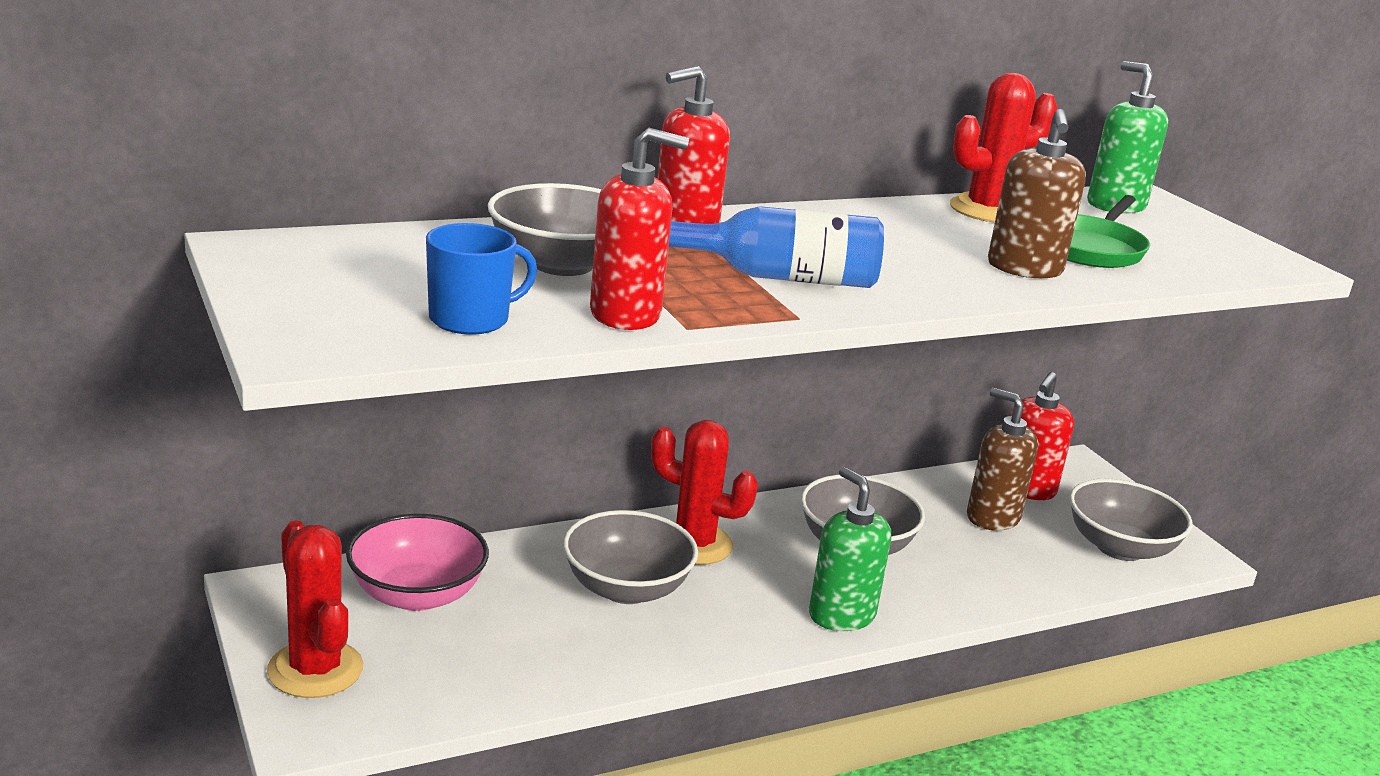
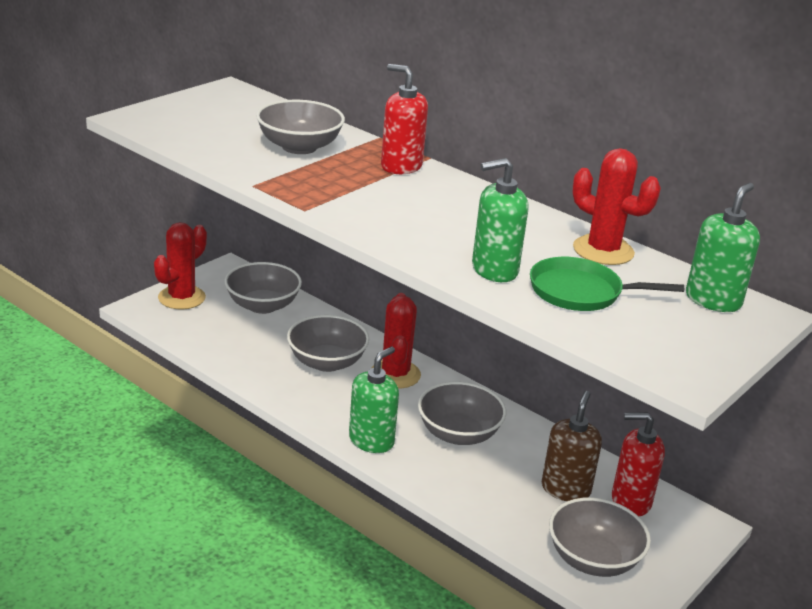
camera: 65 degrees right, 5 degrees up
pink bowl [346,514,489,611] -> grey bowl [225,262,302,314]
blue mug [426,223,537,334] -> none
red soap dispenser [590,128,689,330] -> none
blue bottle [669,206,884,288] -> none
brown soap dispenser [988,109,1086,278] -> green soap dispenser [472,158,529,282]

